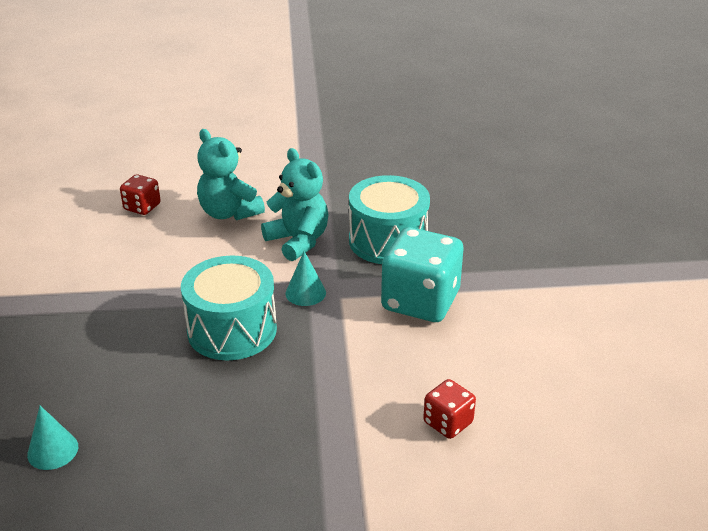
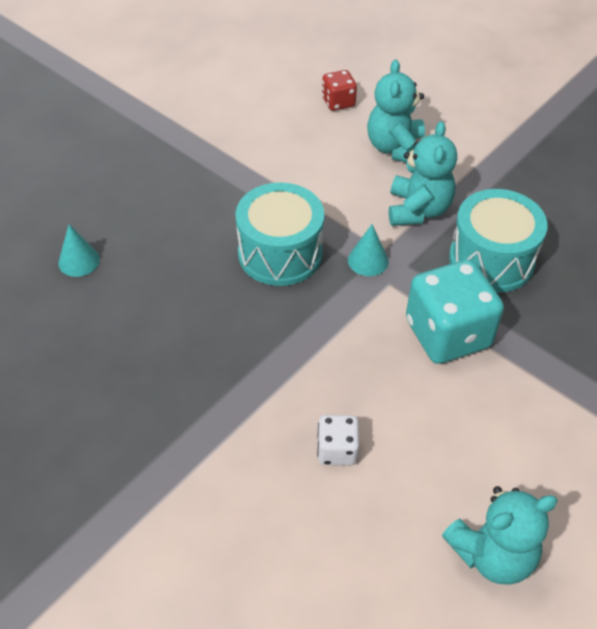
camera: 45 degrees right, 15 degrees up
red dice [423,379,476,439] -> white dice [317,415,359,466]
none -> turquoise teddy bear [442,486,558,585]

